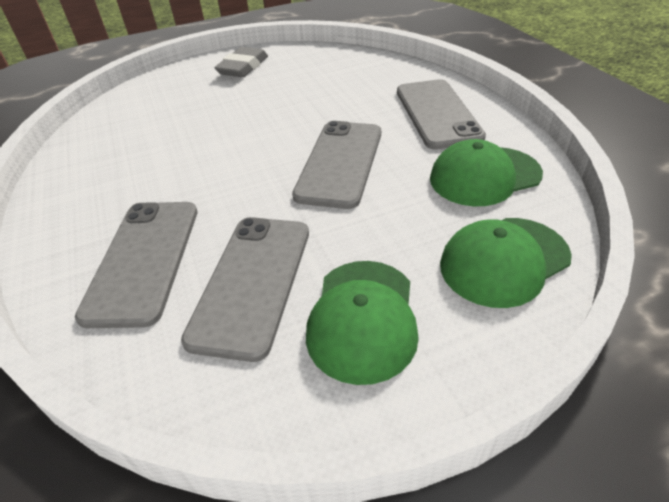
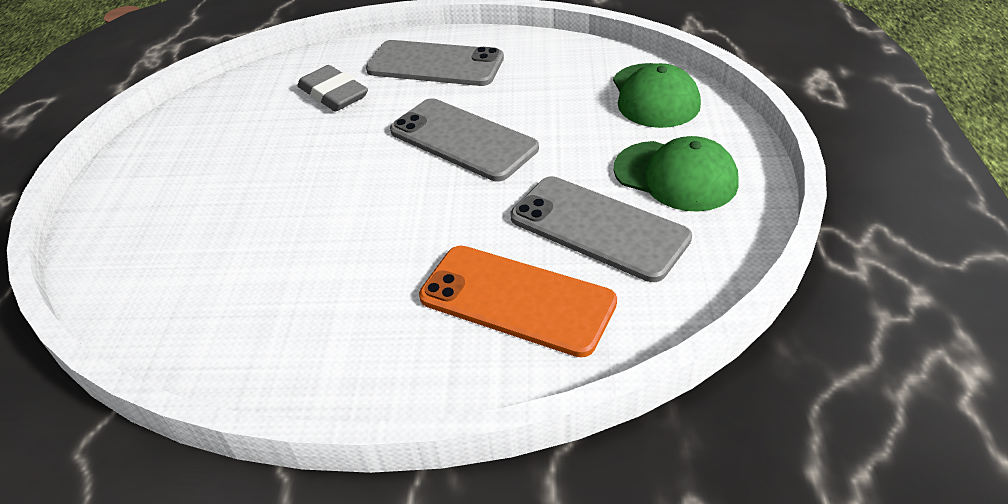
camera: 65 degrees left, 0 degrees up
grey phone [75,202,197,328] -> orange phone [419,246,617,357]
grey eraser [214,47,268,77] -> grey eraser moved to [298,65,368,111]
green cap [430,139,543,206] -> none

